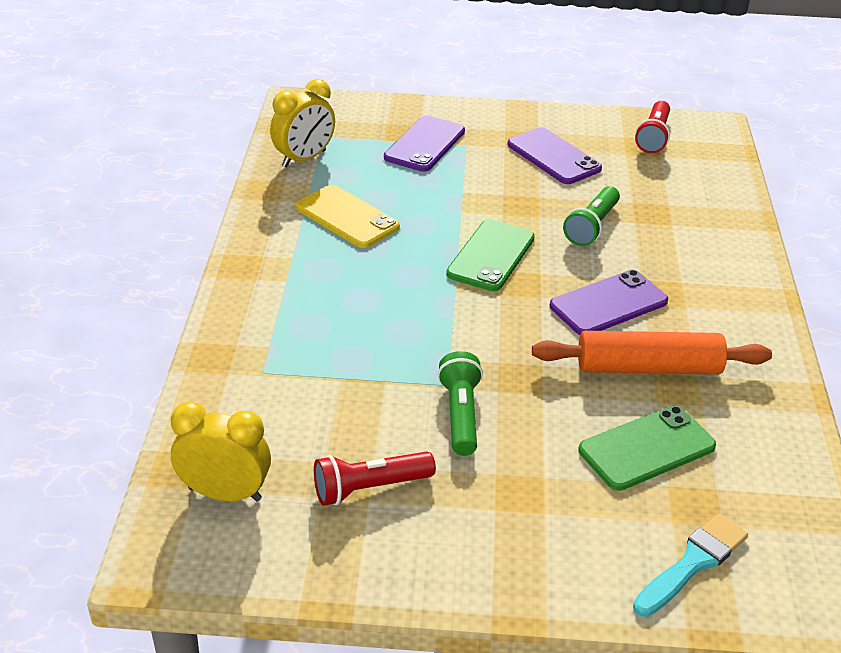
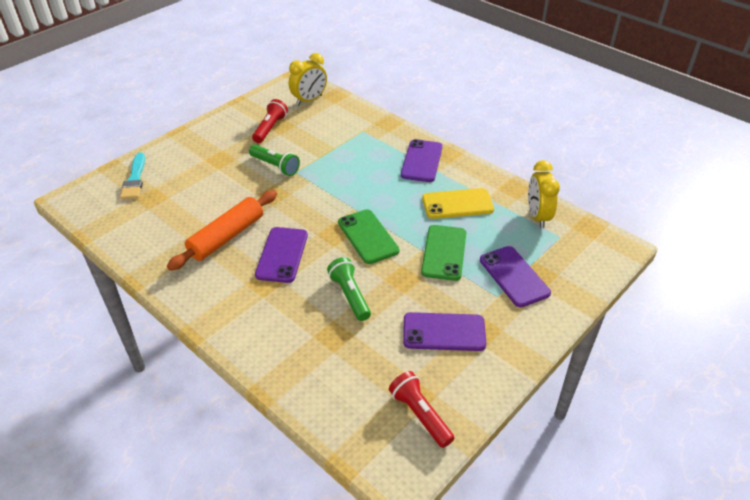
camera: 130 degrees right, 5 degrees up
green phone [578,406,716,491] -> green phone moved to [421,225,466,281]
none -> purple phone [401,139,443,182]

